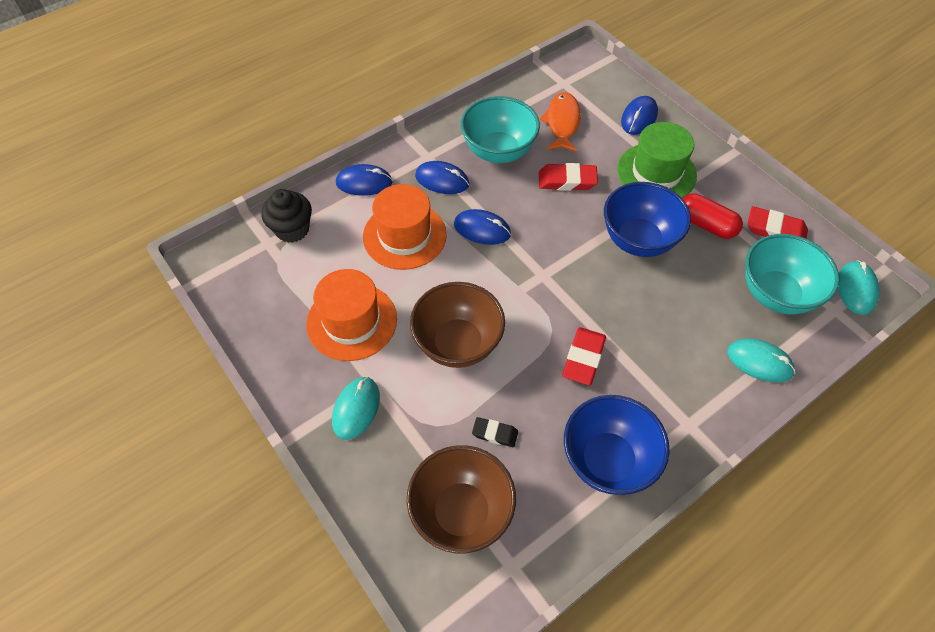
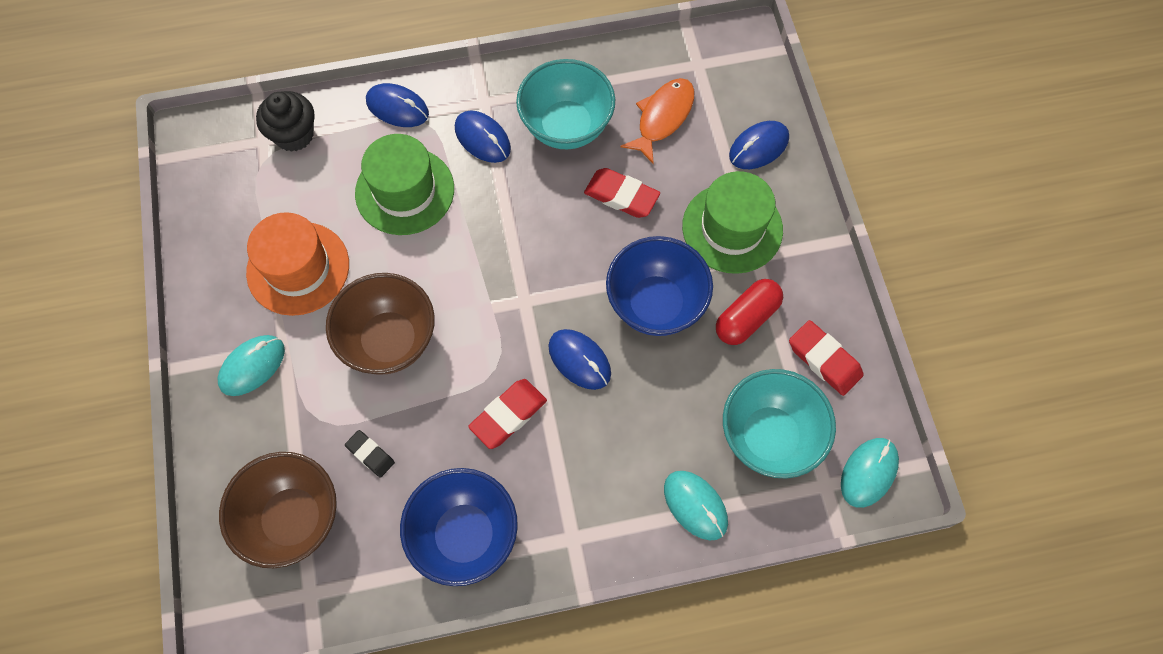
camera: 25 degrees right, 10 degrees up
orange hat [363,184,447,270] -> green hat [355,134,454,235]
blue mouse [454,209,511,245] -> blue mouse moved to [548,329,611,390]
red capsule [682,193,743,239] -> red capsule turned 75 degrees clockwise [716,279,783,345]

